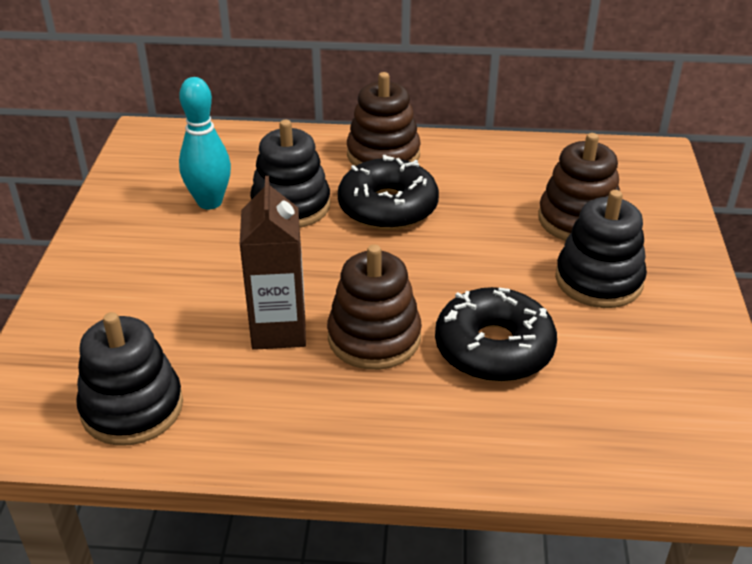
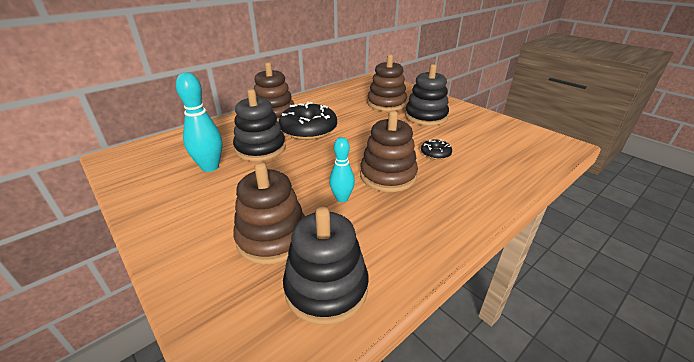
camera: 45 degrees left, 5 degrees down
brown carton [240,176,306,350] -> turquoise bowling pin [329,137,355,202]
black donut [435,287,557,382] -> black donut [421,139,452,160], size x0.47
none -> brown stacking toy [233,162,305,265]

